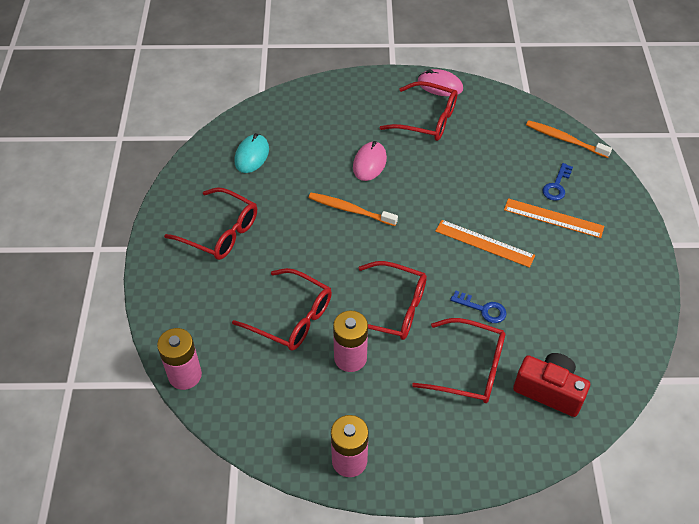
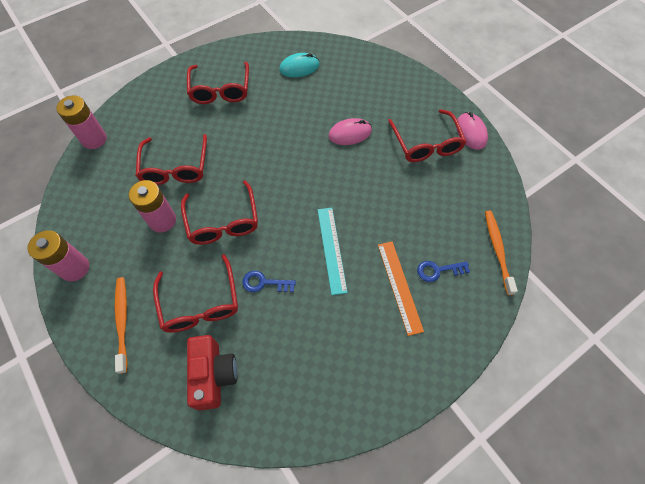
camera: 55 degrees right, 10 degrees up
orange toothbrush [309,193,398,226] -> orange toothbrush moved to [115,277,128,374]
orange ruler [435,220,535,268] -> turquoise ruler [318,208,348,295]
blue key [450,291,506,323] -> blue key turned 105 degrees clockwise [242,271,296,292]

